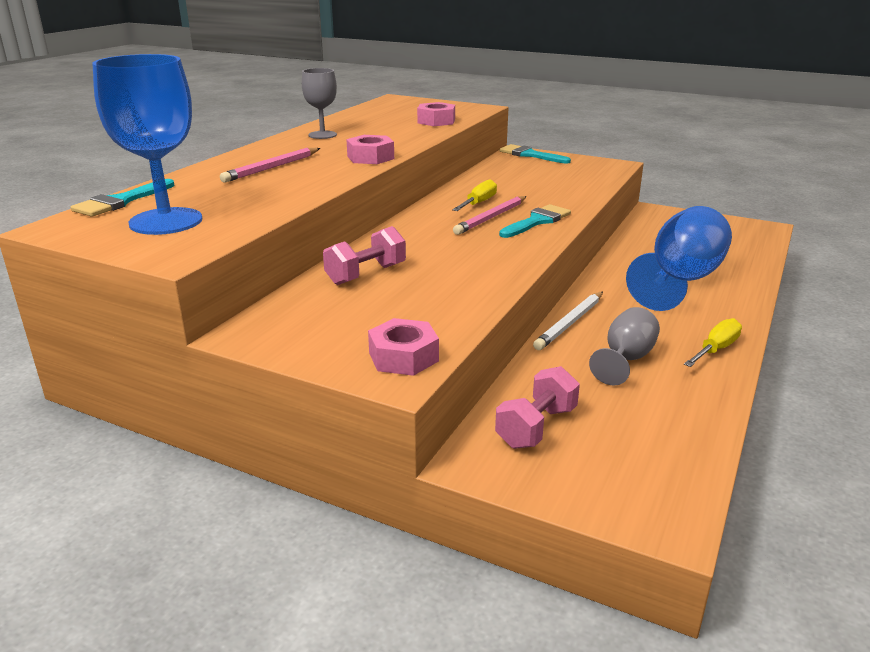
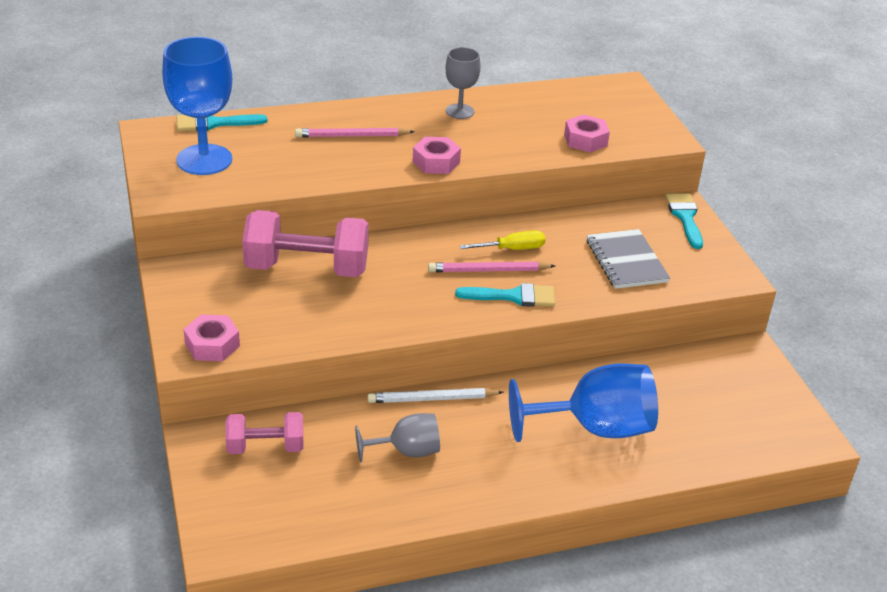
camera: 45 degrees right, 10 degrees up
pink dumbbell [323,226,406,285] -> pink dumbbell [242,210,369,277], size x1.73
yellow screwdriver [684,318,742,367] -> none
none -> grey notebook [587,229,670,289]

